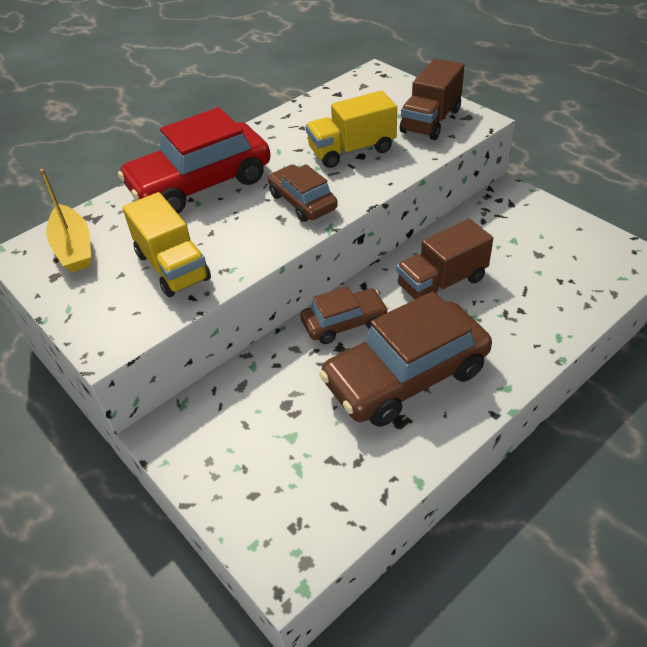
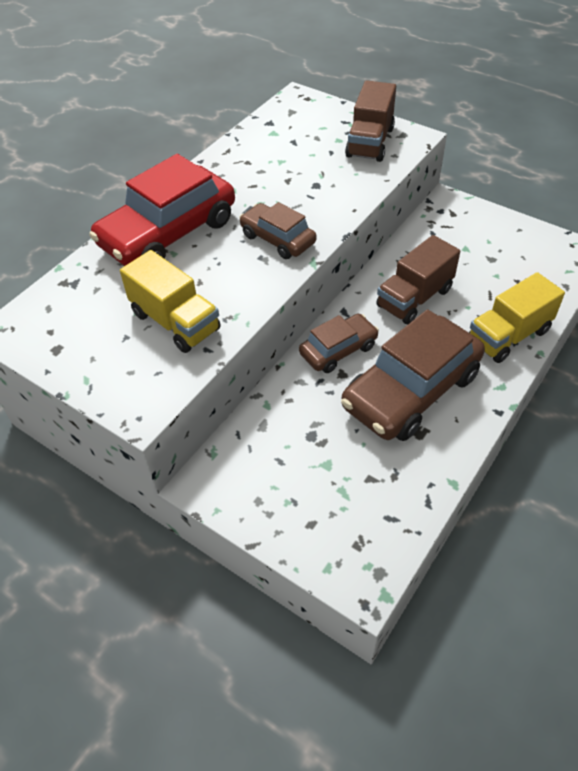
camera: 15 degrees left, 5 degrees up
yellow boat [40,169,91,272] -> none
yellow truck [306,91,397,168] -> yellow truck moved to [469,272,565,363]

